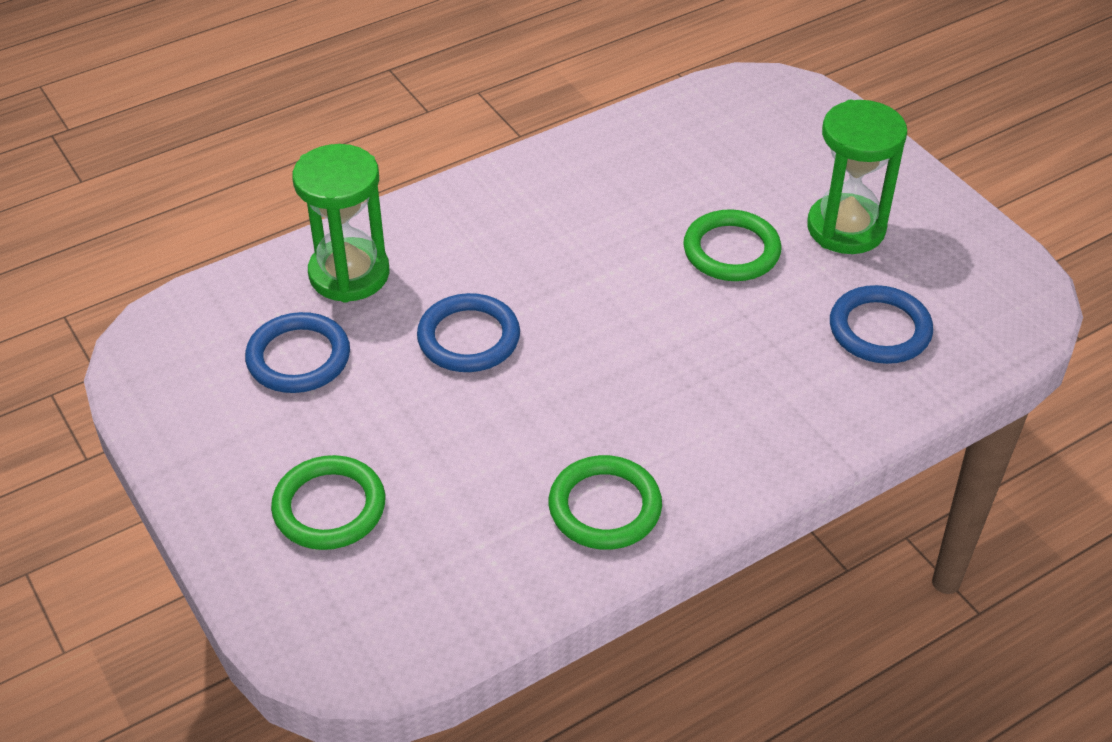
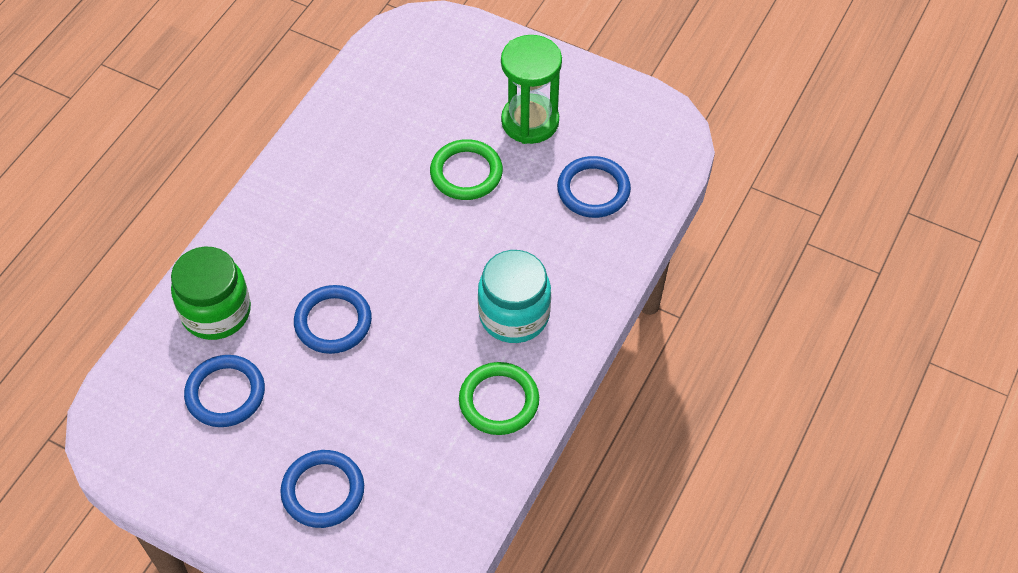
camera: 30 degrees left, 10 degrees up
green ring [271,455,385,550] -> blue ring [280,450,364,528]
green hourglass [293,144,390,303] -> green jar [171,246,251,340]
none -> turquoise jar [478,250,551,343]

